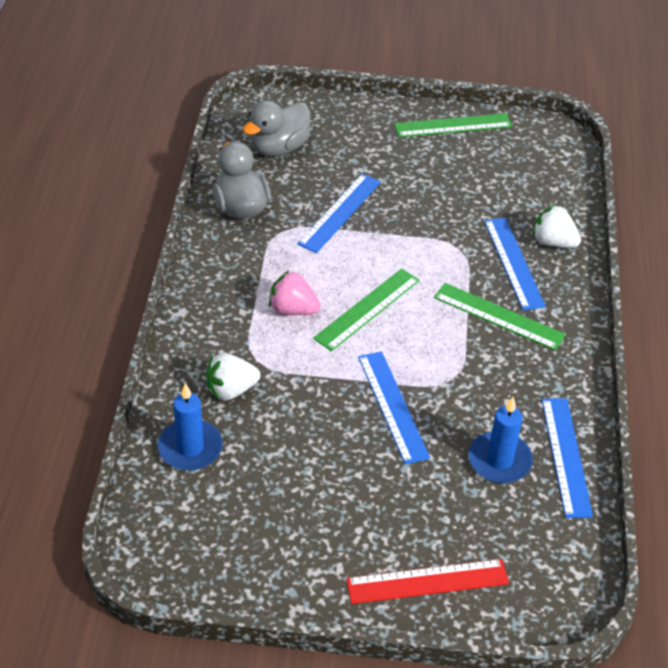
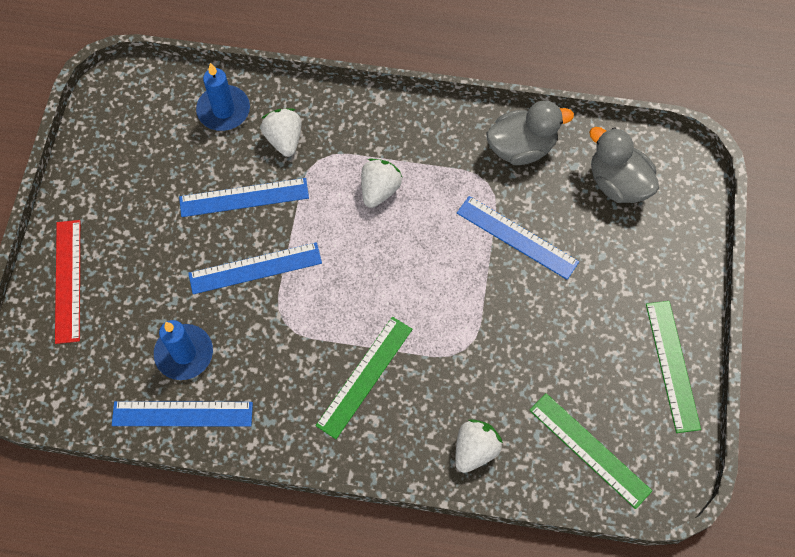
camera: 95 degrees right, 20 degrees up
pink strawberry [269,270,321,315] -> white strawberry [361,159,403,208]
green ruler [313,268,420,351] -> green ruler moved to [529,393,652,509]
blue ruler [484,218,546,310] -> blue ruler moved to [179,178,309,217]

